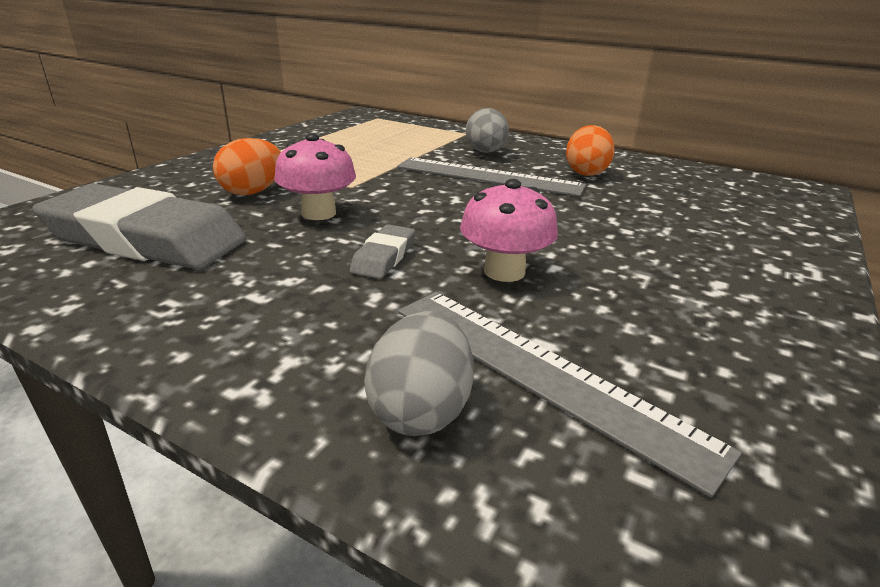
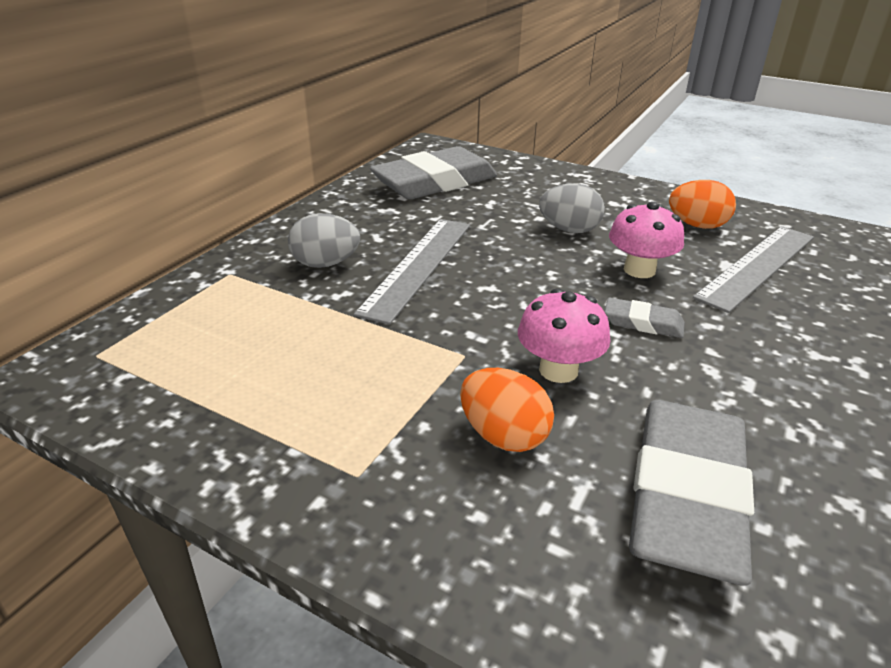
camera: 90 degrees left, 5 degrees up
grey egg [364,311,474,436] -> grey egg moved to [539,183,605,233]
orange egg [566,125,615,176] -> orange egg moved to [669,180,736,229]
none -> grey eraser [370,146,497,199]

